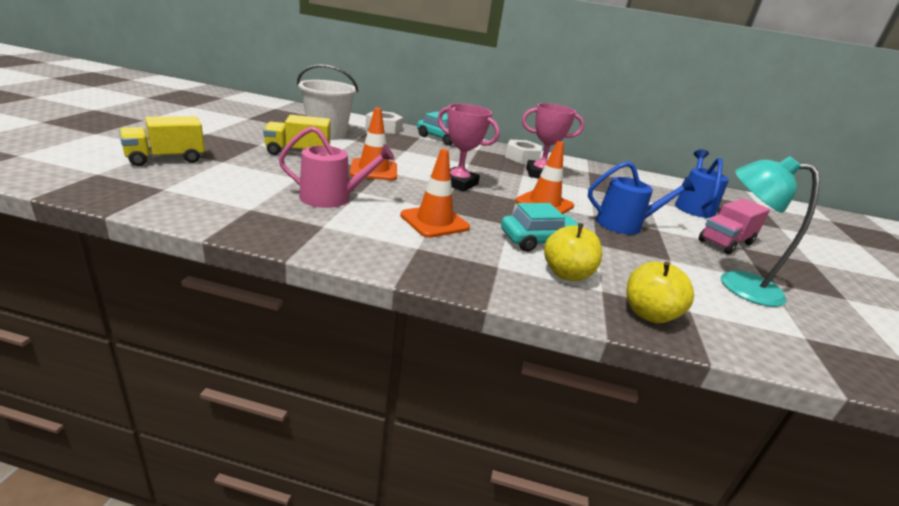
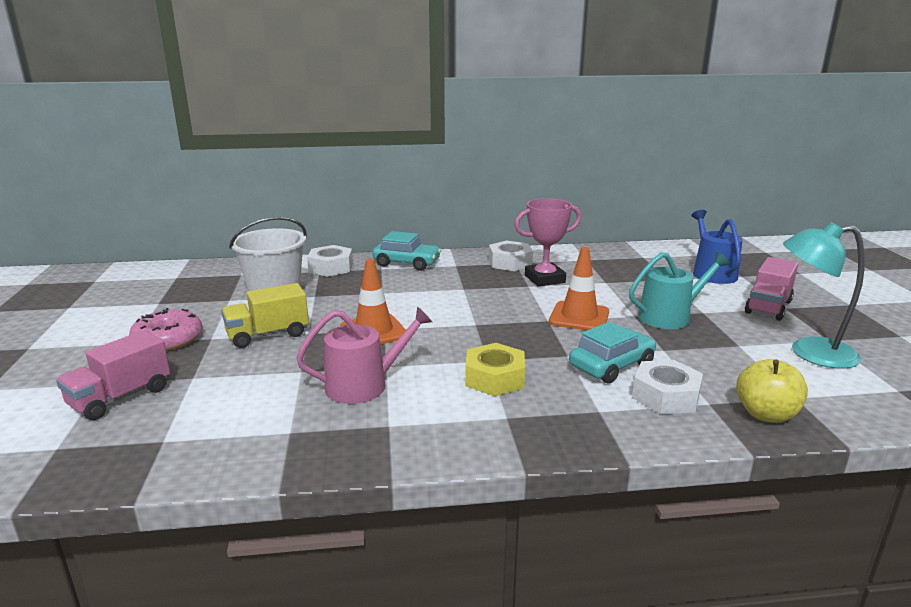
camera: 15 degrees left, 5 degrees down
yellow truck [119,116,205,166] -> pink truck [56,330,170,420]
orange traffic cone [400,149,470,238] -> yellow nut [465,343,525,396]
pink trophy [437,104,500,192] -> none
yellow apple [544,223,602,281] -> white nut [632,360,703,414]
blue watering can [588,161,695,235] -> turquoise watering can [629,252,730,329]
none -> pink donut [129,308,202,351]

